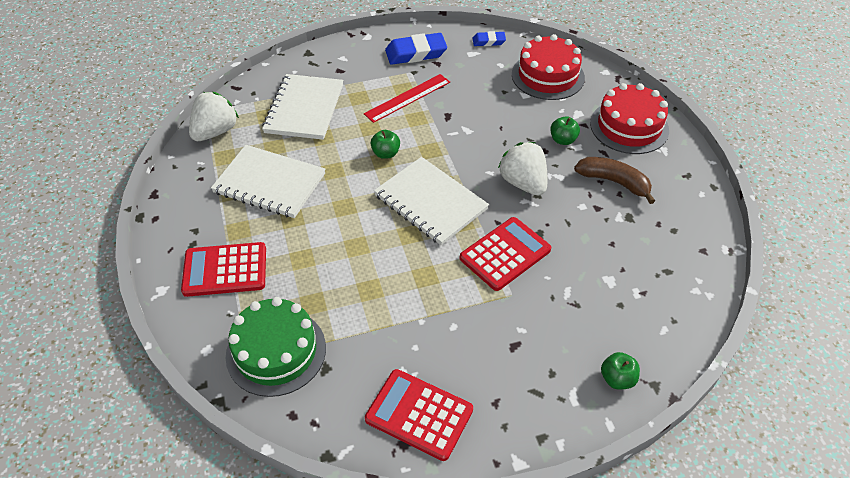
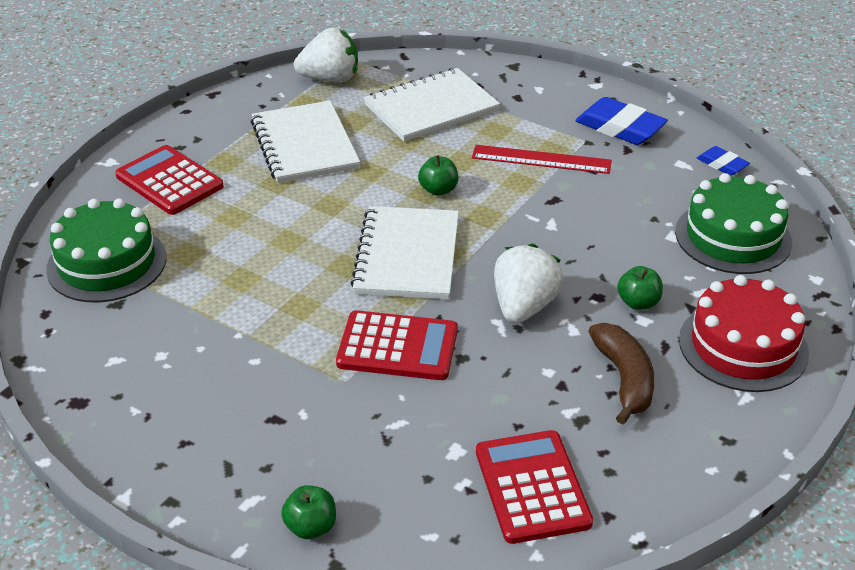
camera: 50 degrees right, 10 degrees down
red calculator [365,369,473,461] -> red calculator moved to [476,430,593,544]
red cake [512,34,585,100] -> green cake [675,173,792,274]

